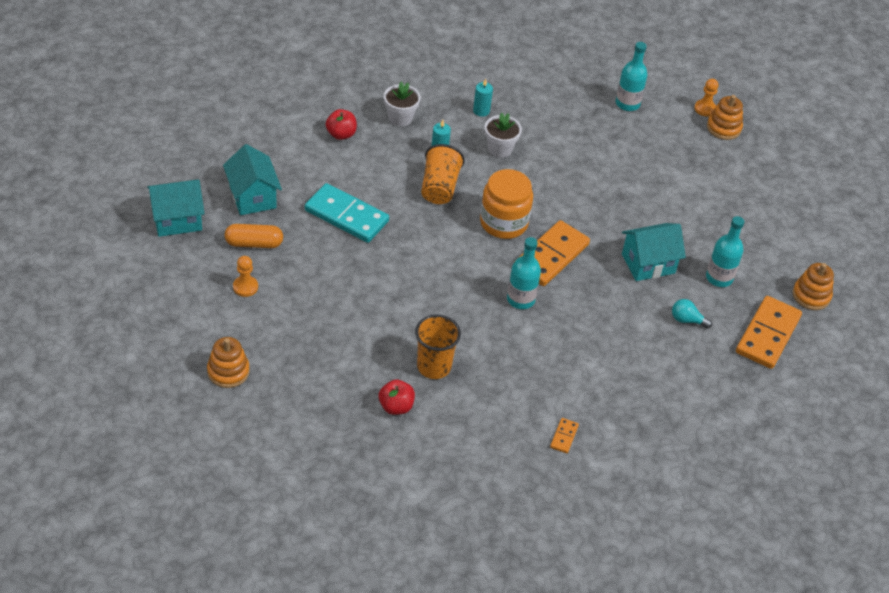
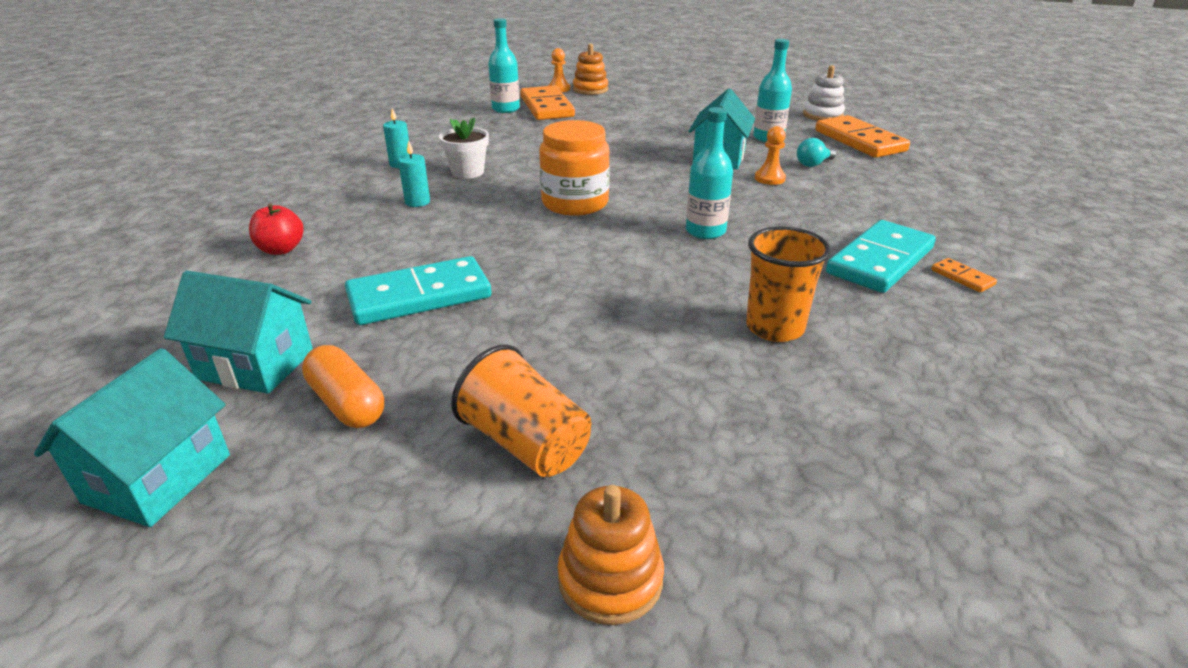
camera: 50 degrees left, 15 degrees down
orange capsule [225,224,283,248] -> orange capsule turned 75 degrees counterclockwise [302,345,384,428]
orange pawn [233,256,258,297] -> orange pawn moved to [755,126,786,185]
red apple [379,379,415,415] -> none
white flower pot [384,81,420,126] -> none
orange cup [421,144,465,204] -> orange cup moved to [451,344,591,477]
orange domino [515,220,590,286] -> orange domino moved to [520,86,575,120]
orange stacking toy [793,263,834,310] -> white stacking toy [803,65,845,121]
none -> turquoise domino [826,220,936,293]

